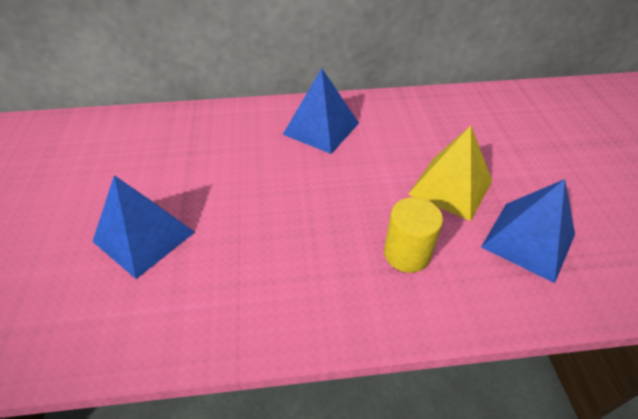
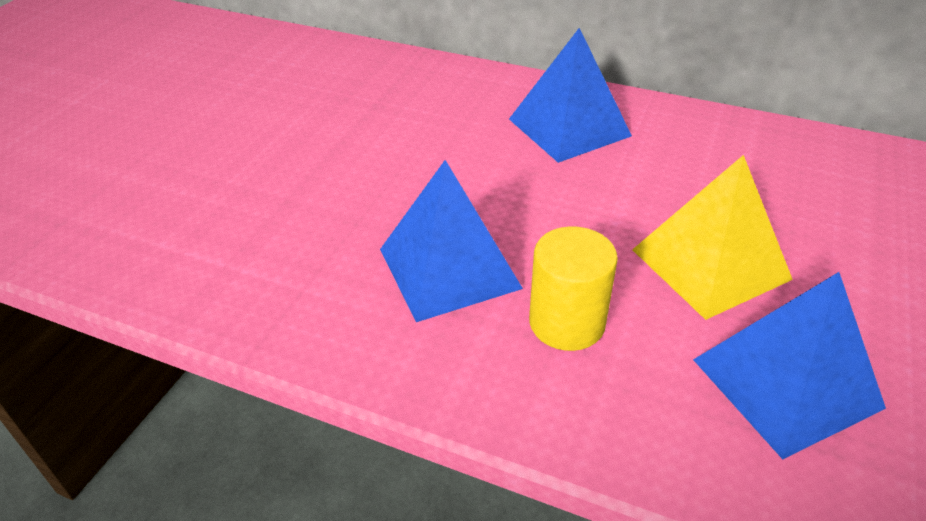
camera: 30 degrees right, 5 degrees down
blue pyramid [92,175,195,279] -> blue pyramid moved to [380,160,523,322]

